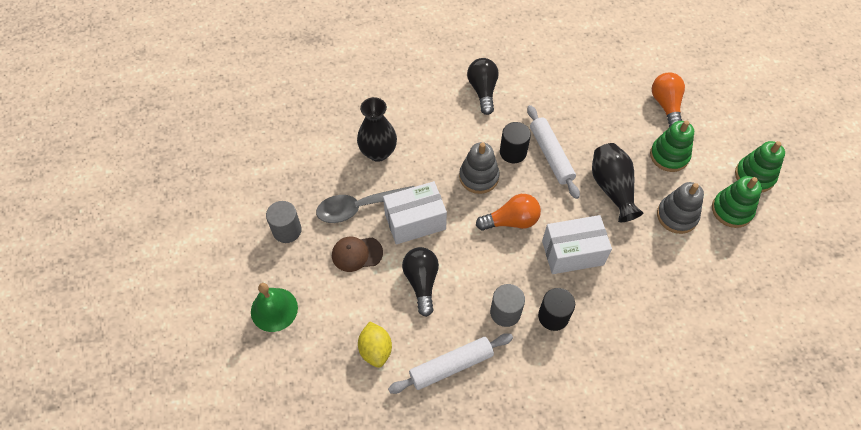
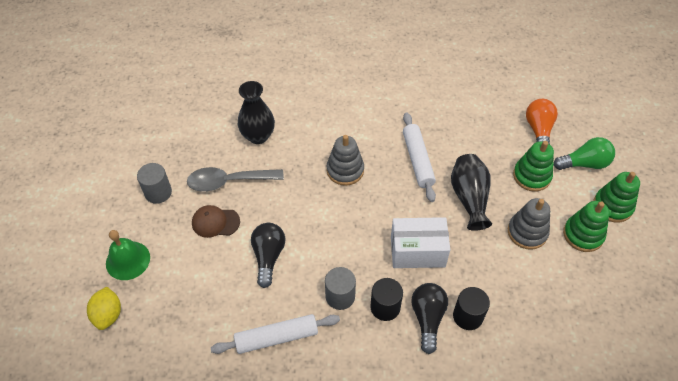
camera: 10 degrees right, 5 degrees down
yellow lemon [358,322,392,368] -> yellow lemon moved to [87,287,121,330]
white box [383,181,447,245] -> none
black light bulb [467,58,499,115] -> black light bulb moved to [411,283,448,354]
orange light bulb [476,194,541,231] -> none
black cylinder [500,122,531,163] -> black cylinder moved to [453,287,490,330]
none -> green light bulb [554,137,615,170]

